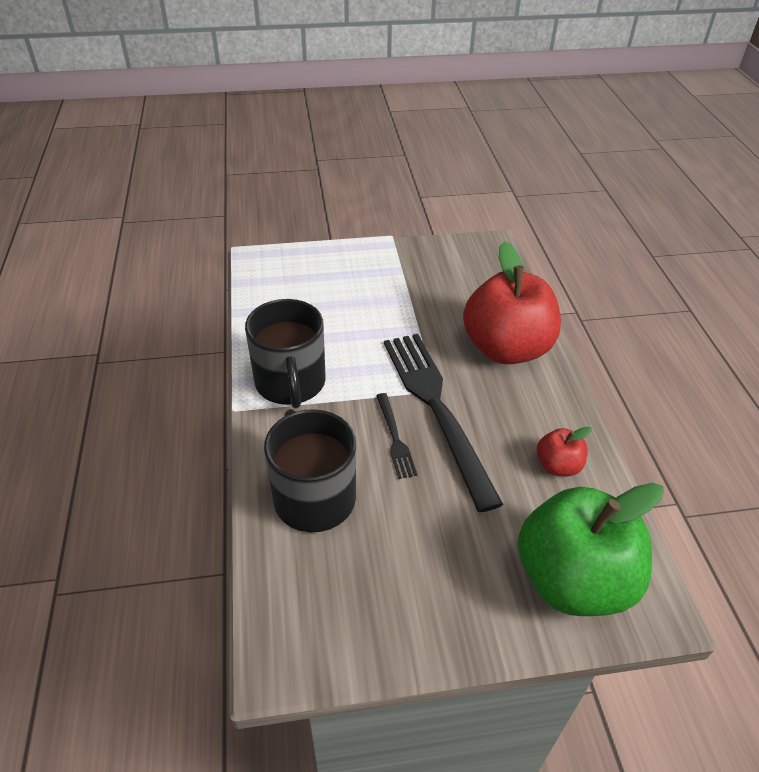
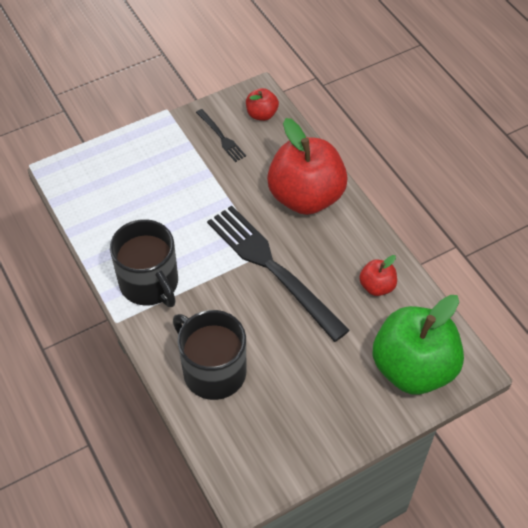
camera: 20 degrees left, 10 degrees up
black fork [376,393,418,479] -> black fork moved to [196,109,246,162]
none -> red apple [246,88,279,121]

